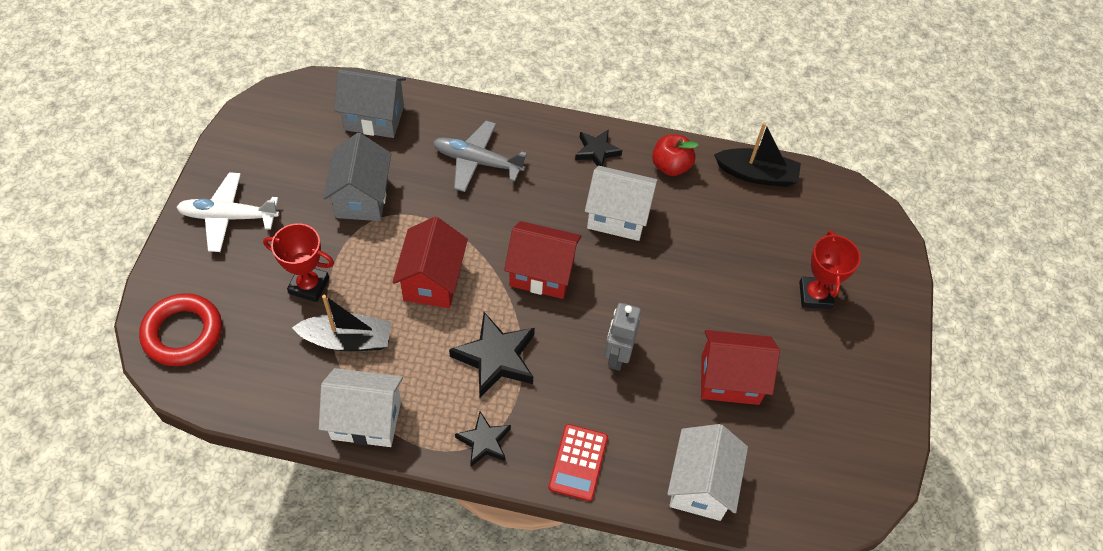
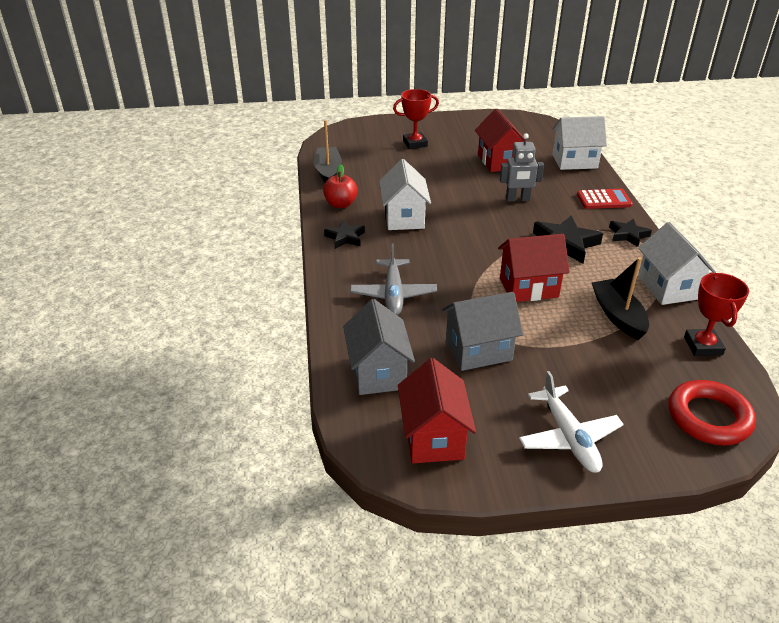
camera: 105 degrees left, 20 degrees down
red trophy [263,223,334,302] -> red trophy moved to [684,273,749,356]
red house [504,221,582,299] -> red house moved to [398,358,476,463]

